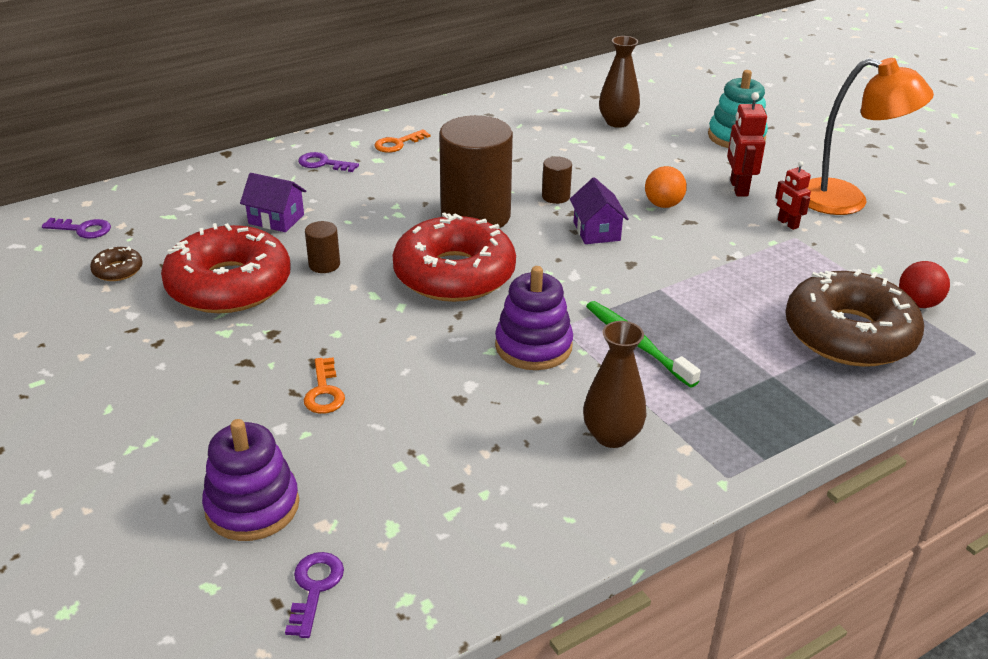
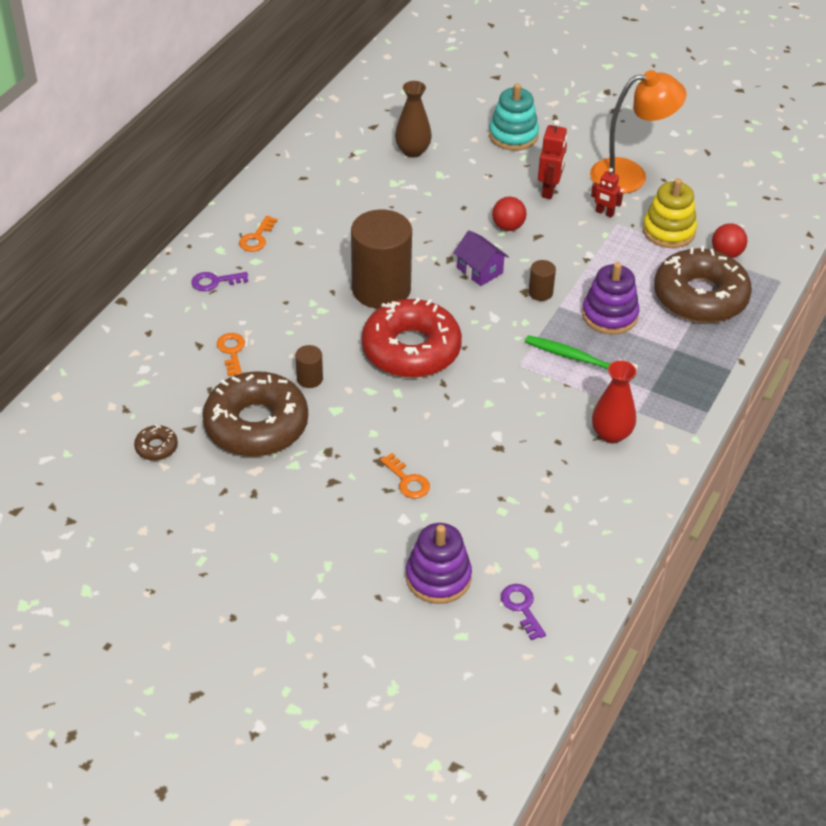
camera: 30 degrees left, 10 degrees up
purple key [42,218,111,238] -> none
red donut [161,223,291,313] -> brown donut [202,371,308,457]
purple house [240,173,306,232] -> orange key [217,333,245,376]
purple stacking toy [495,266,573,370] -> purple stacking toy moved to [582,262,640,335]
brown cylinder [542,157,572,204] -> brown cylinder moved to [528,260,556,301]
brown vase [583,321,647,448] -> red vase [592,360,636,443]
orange ball [645,166,687,208] -> red ball [492,197,527,231]
red robot [727,92,767,196] -> red robot turned 135 degrees counterclockwise [538,120,567,199]
none -> yellow stacking toy [643,178,697,248]

